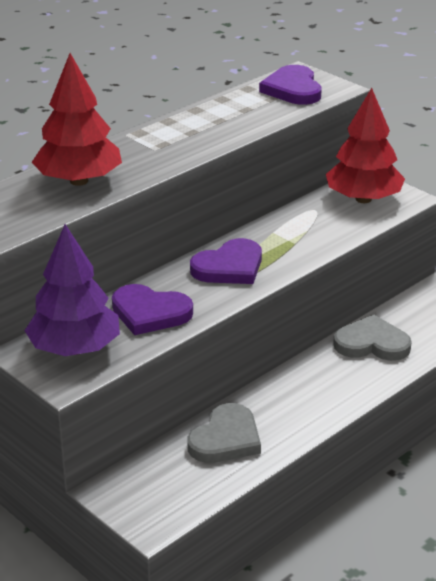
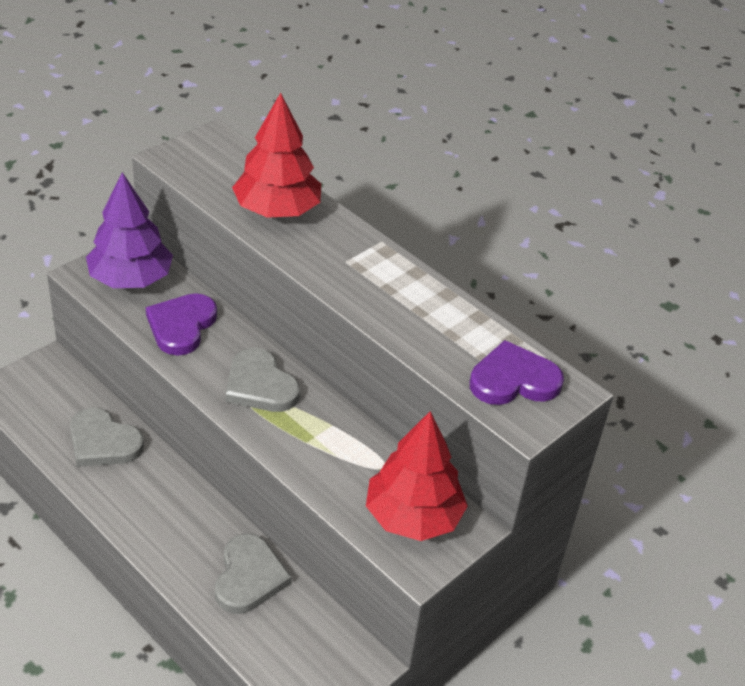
camera: 85 degrees right, 10 degrees up
purple heart [190,238,262,284] -> grey heart [226,348,300,412]

